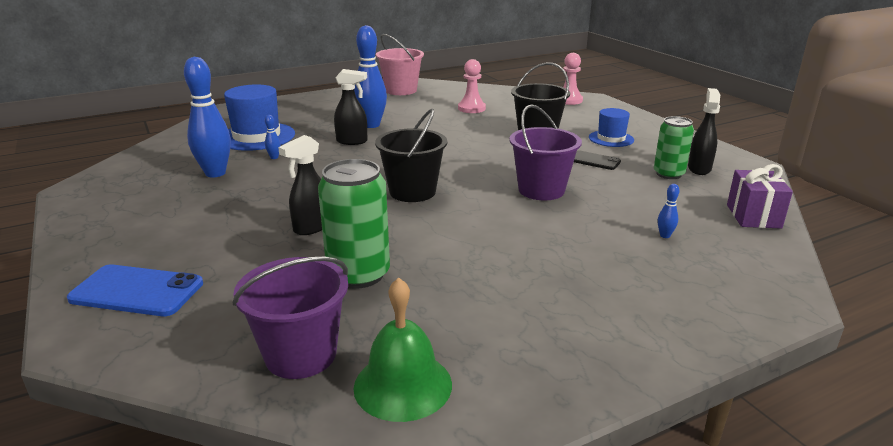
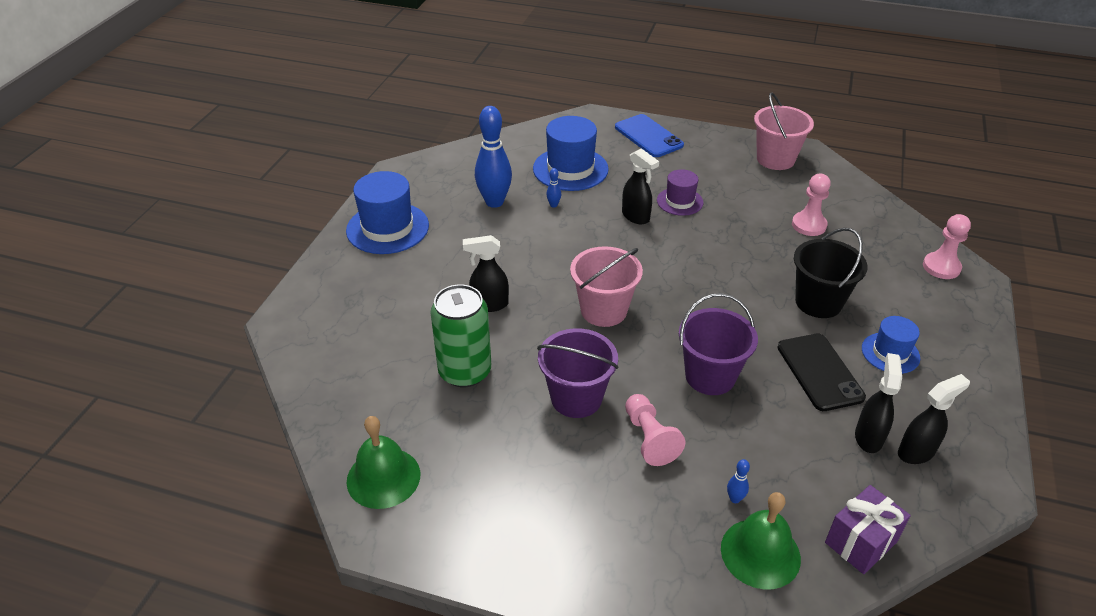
camera: 45 degrees right, 15 degrees up
blue phone [67,264,203,316] -> blue phone moved to [615,114,684,157]
purple bucket [233,256,348,379] -> purple bucket moved to [537,328,618,418]
blue bowling pin [354,25,387,128] -> purple hat [657,169,704,216]
black bucket [375,109,447,202] -> pink bucket [570,246,643,327]
black phone [574,150,621,170] -> black phone [777,334,866,411], size x1.66
green can [654,116,694,179] -> black spray bottle [855,353,902,453]
none -> blue hat [346,171,429,254]
none -> pink pawn [625,394,686,466]
none -> green bell [721,492,801,590]

